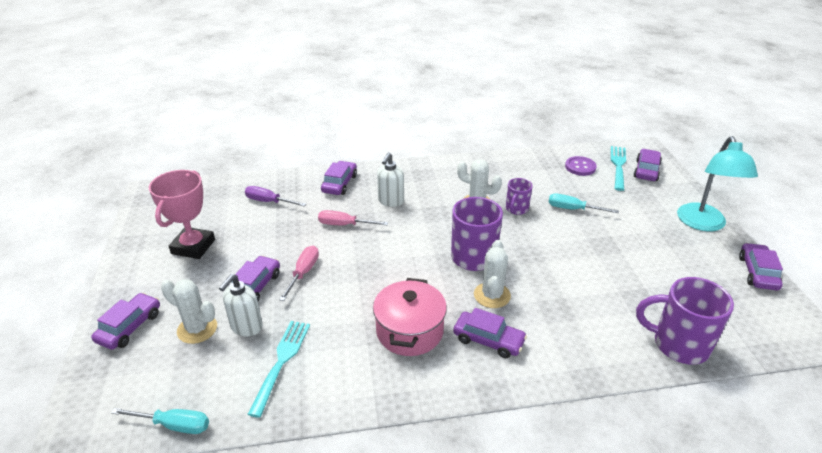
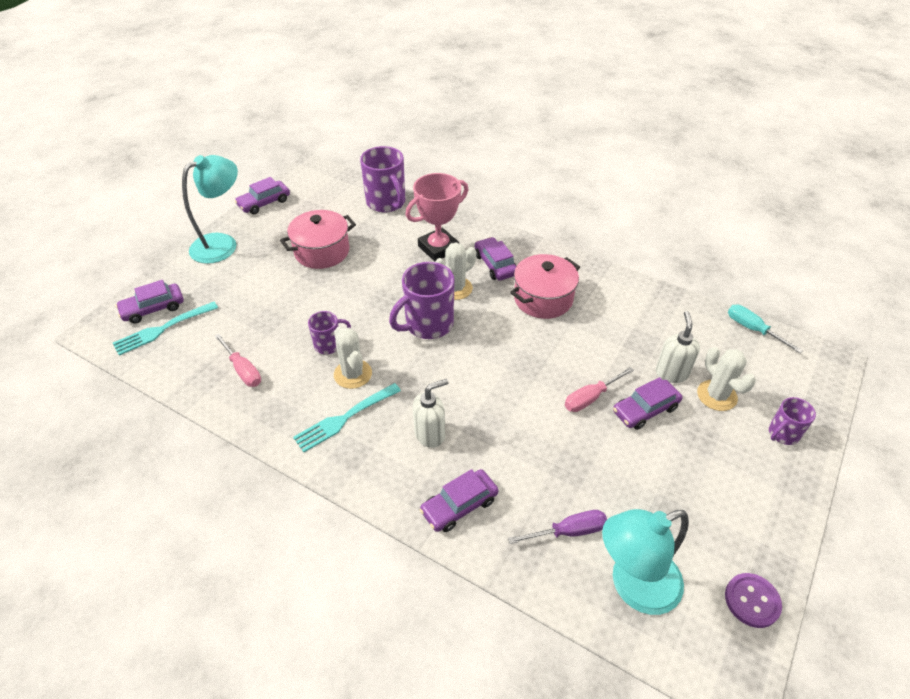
camera: 140 degrees left, 10 degrees up
purple car [91,293,160,350] -> purple mug [769,397,816,445]
pink trophy [149,170,215,259] -> pink trophy moved to [406,173,469,262]
white soap dispenser [219,274,263,336] -> white soap dispenser turned 60 degrees counterclockwise [656,311,700,383]
purple screwdriver [245,186,306,206] -> purple screwdriver turned 75 degrees counterclockwise [508,510,607,544]
turquoise fork [247,321,310,418] -> turquoise fork moved to [293,383,401,452]
pink screwdriver [318,210,388,225] -> pink screwdriver moved to [215,334,261,387]
turquoise screwdriver [548,193,619,213] -> none
purple button [565,156,597,176] -> purple button moved to [725,573,782,628]
none -> pink pot [280,210,356,269]
none -> turquoise lamp [602,509,689,615]

